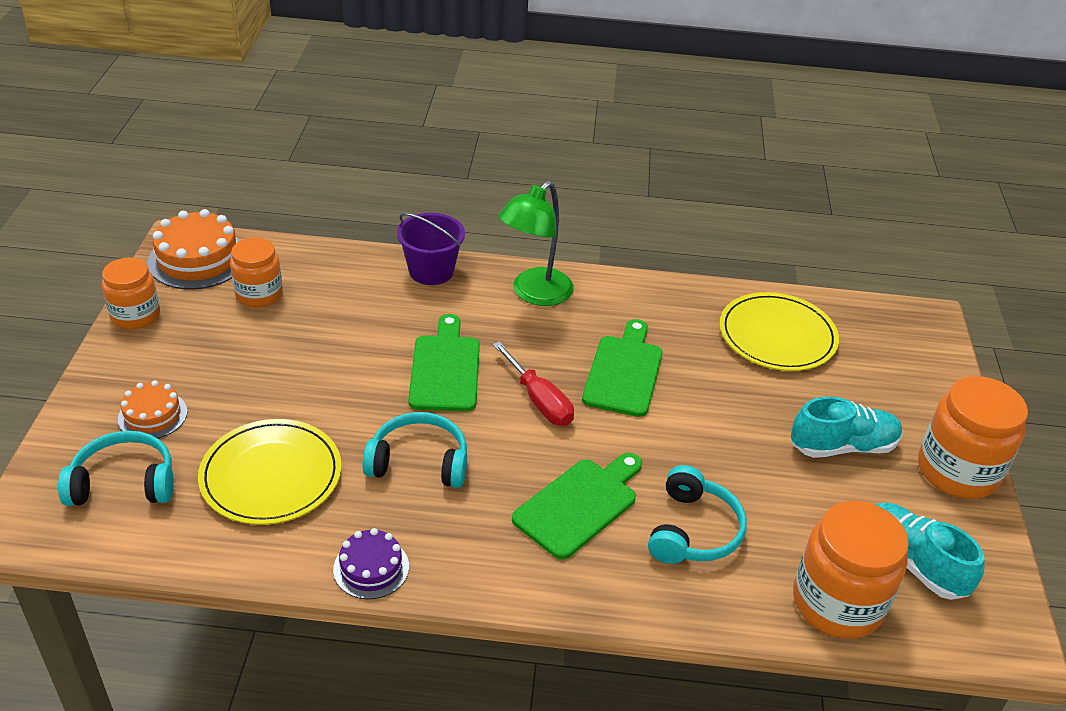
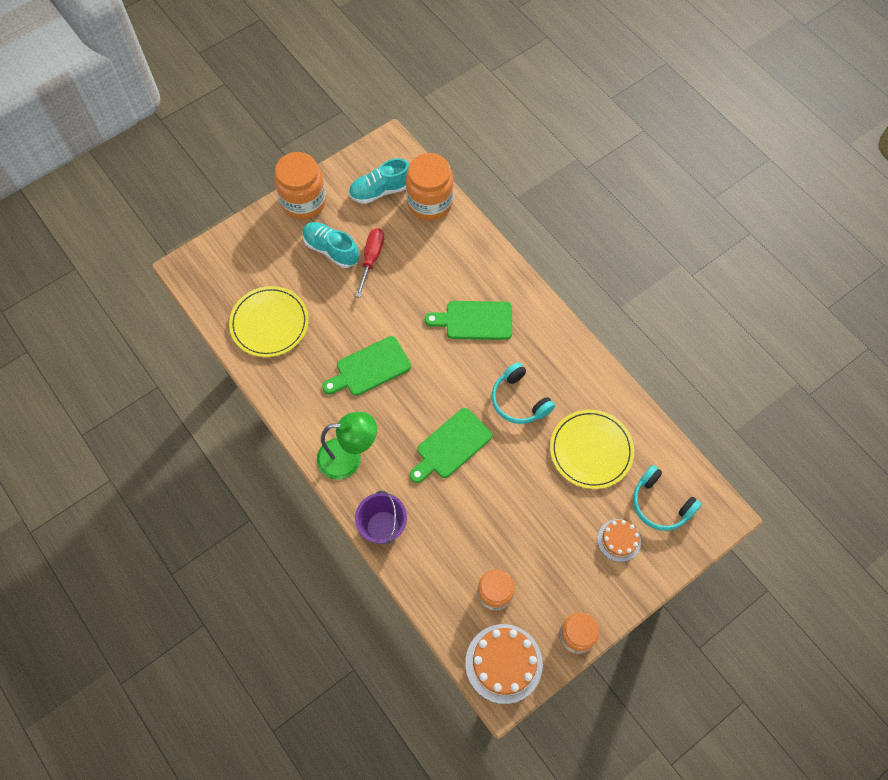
camera: 130 degrees left, 25 degrees up
purple cake [333,528,409,599] -> none
red screwdriver [493,341,574,426] -> red screwdriver moved to [356,228,384,297]
turquoise headphones [648,465,747,564] -> none
turquoise shoe [875,503,984,600] -> turquoise shoe turned 60 degrees clockwise [349,158,410,204]

